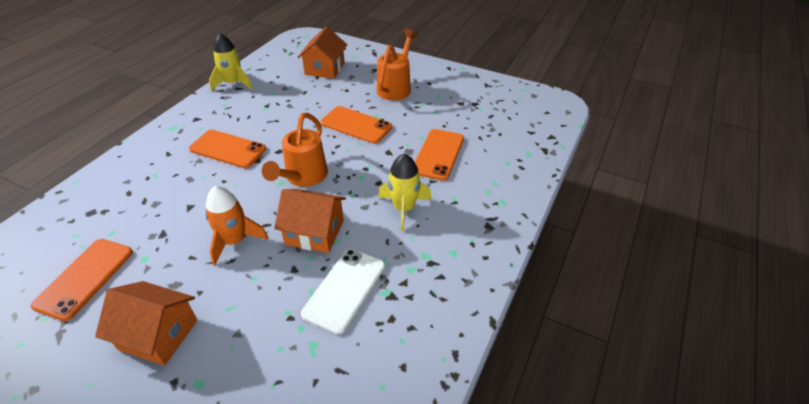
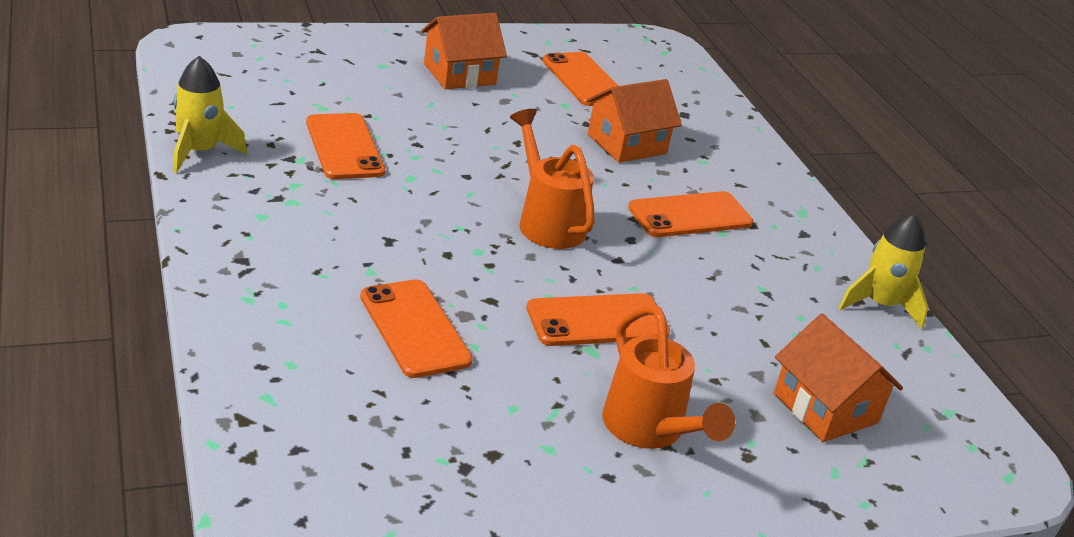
camera: 130 degrees right, 10 degrees down
orange rocket [205,186,268,265] -> none
orange house [274,189,346,253] -> orange house moved to [586,79,682,163]
white phone [301,249,385,334] -> orange phone [306,113,385,179]
yellow rocket [378,153,432,232] -> yellow rocket moved to [173,56,247,173]

